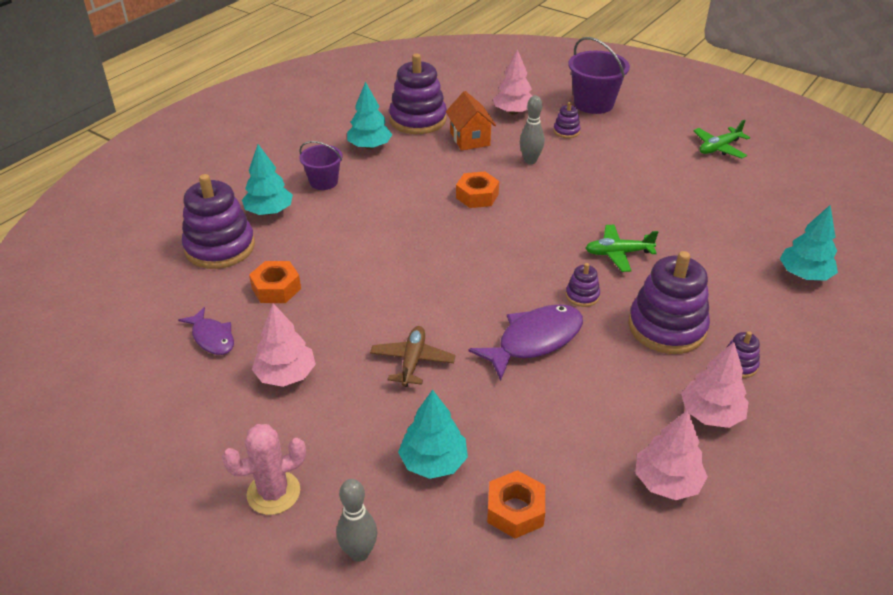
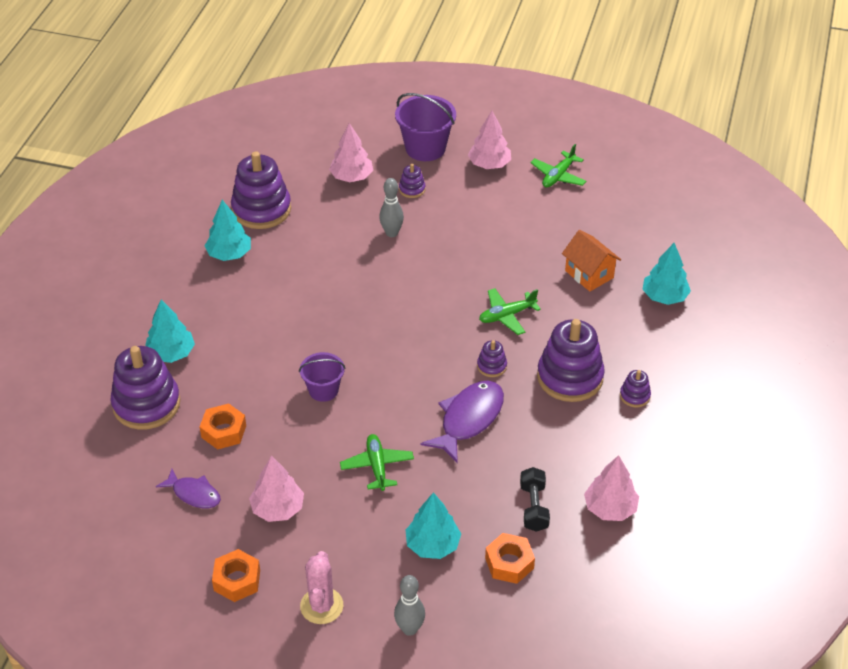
camera: 20 degrees left, 5 degrees up
pink cactus [222,424,306,515] -> pink cactus turned 45 degrees counterclockwise [300,551,343,624]
purple bucket [299,141,343,190] -> purple bucket moved to [299,352,345,402]
brown plane [370,326,456,387] -> green plane [340,434,414,491]
orange house [446,91,496,151] -> orange house moved to [562,230,621,291]
orange nut [456,172,499,208] -> orange nut moved to [212,549,260,602]
pink tree [681,342,749,428] -> pink tree moved to [468,111,511,169]
none -> black dumbbell [520,467,550,532]

